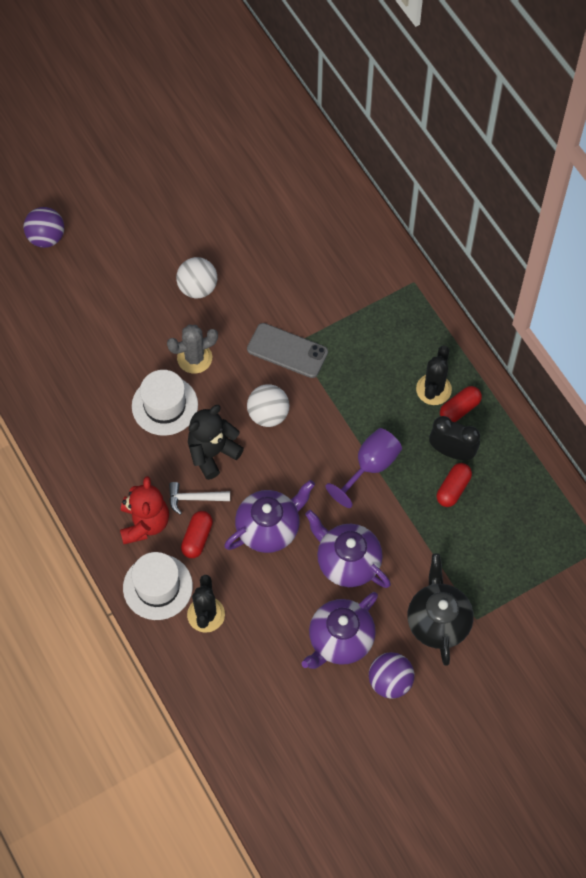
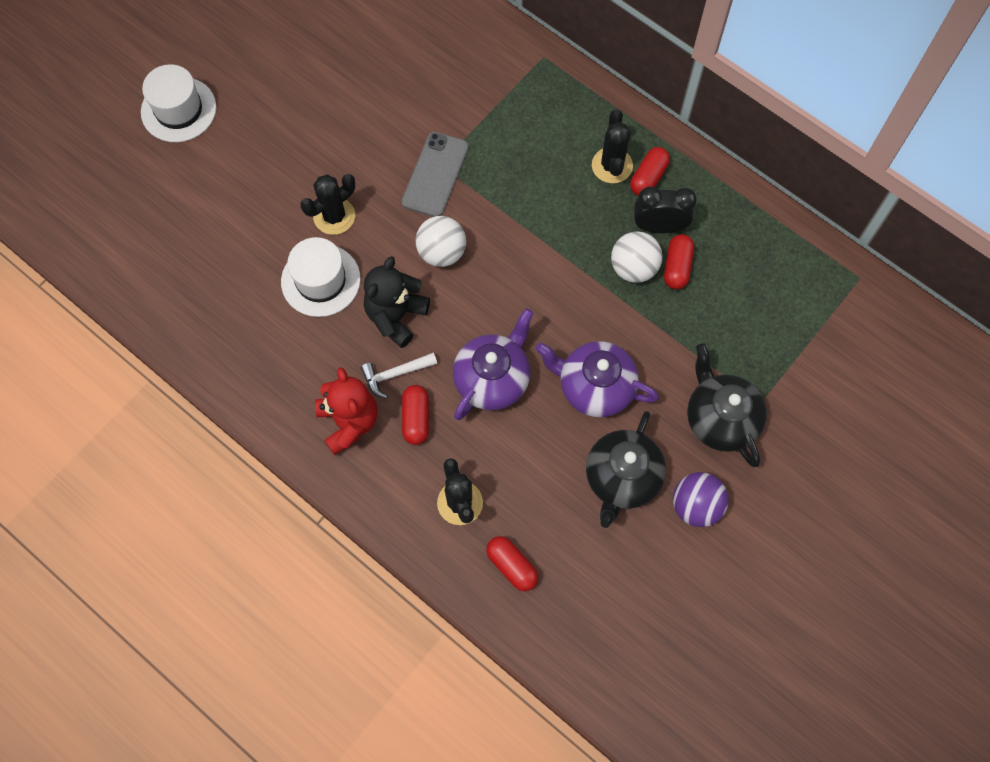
camera: 20 degrees left, 5 degrees up
purple ball [24,207,64,248] -> none
white hat [123,552,193,620] -> white hat moved to [141,64,216,142]
grey cactus [167,325,218,374] -> black cactus [300,174,355,235]
white ball [176,257,217,298] -> white ball moved to [611,231,663,283]
grey phone [247,323,328,378] -> grey phone turned 75 degrees counterclockwise [402,132,469,217]
purple teapot [302,592,378,669] -> black teapot [586,411,666,528]
purple goblet [326,428,402,508] -> none
none -> red capsule [486,536,538,591]

